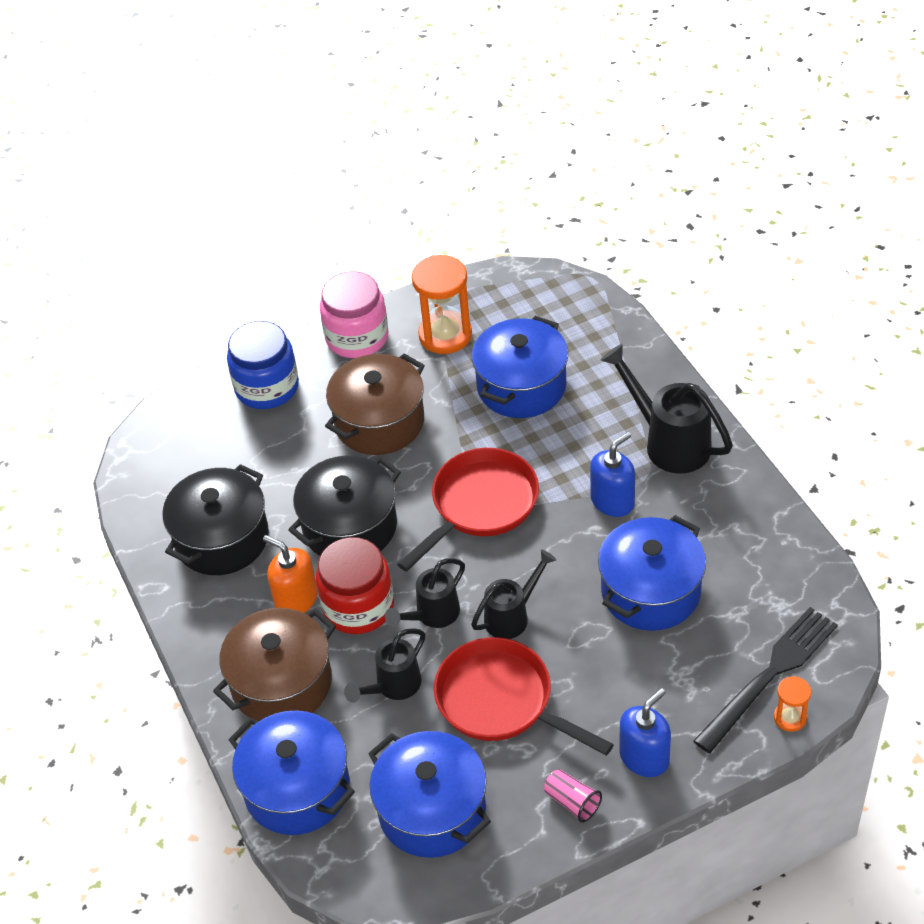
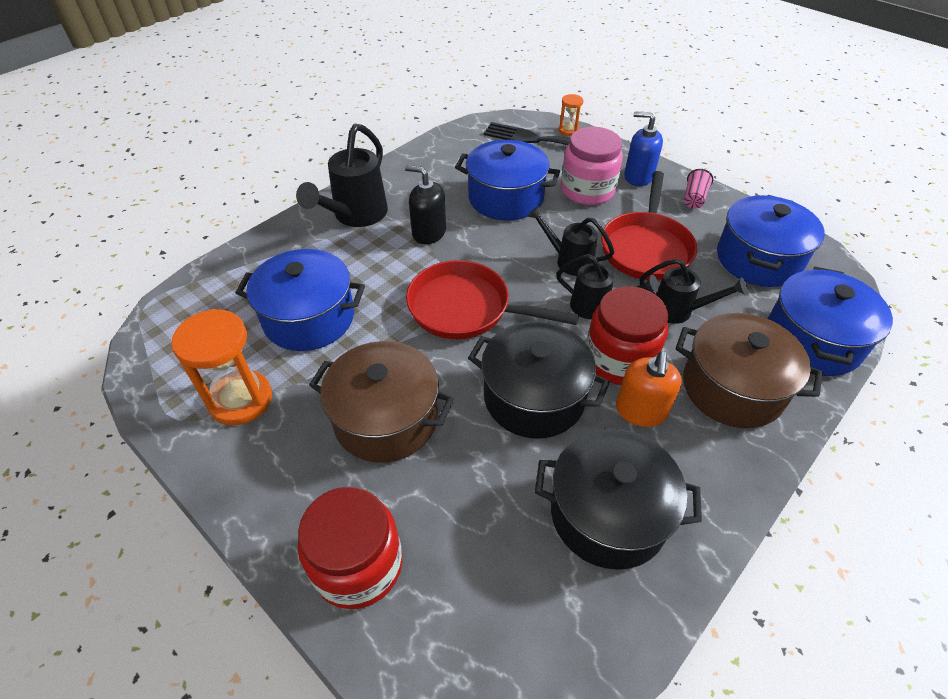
camera: 115 degrees left, 0 degrees up
blue jar [227,321,299,409] -> red jar [298,487,402,609]
pink jar [320,271,388,358] -> pink jar moved to [561,127,623,205]
blue soap dispenser [590,432,635,517] -> black soap dispenser [405,165,446,244]

